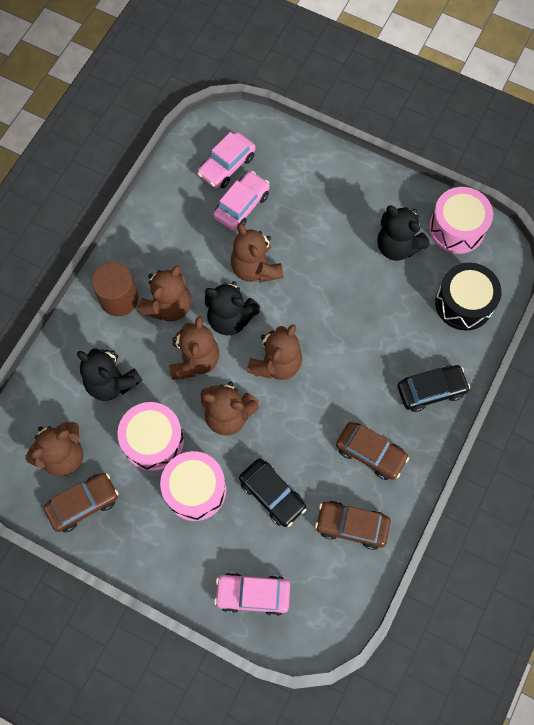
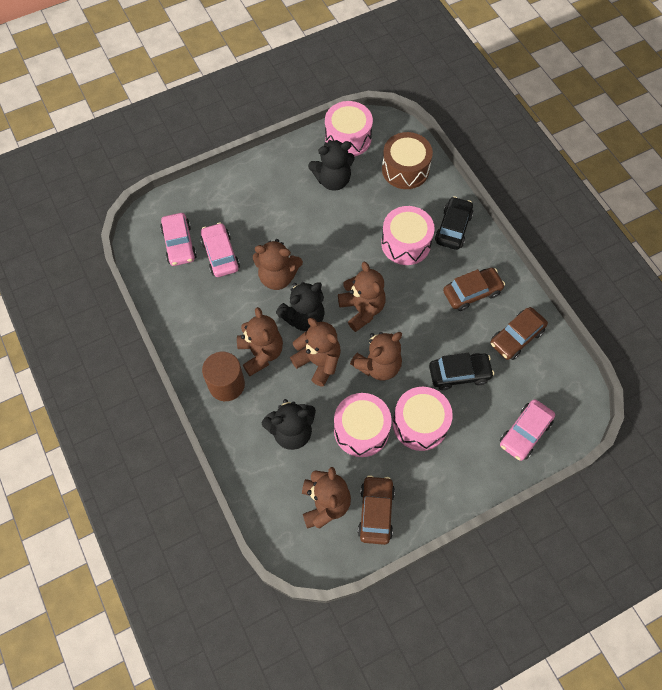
camera: 55 degrees left, 5 degrees down
black drum [435,263,502,330] -> brown drum [382,132,433,189]
none -> pink drum [381,206,435,265]

